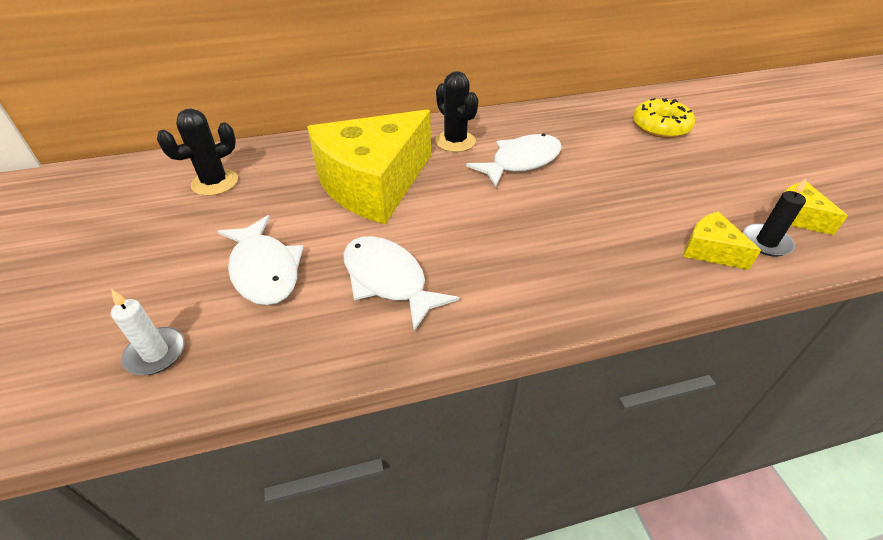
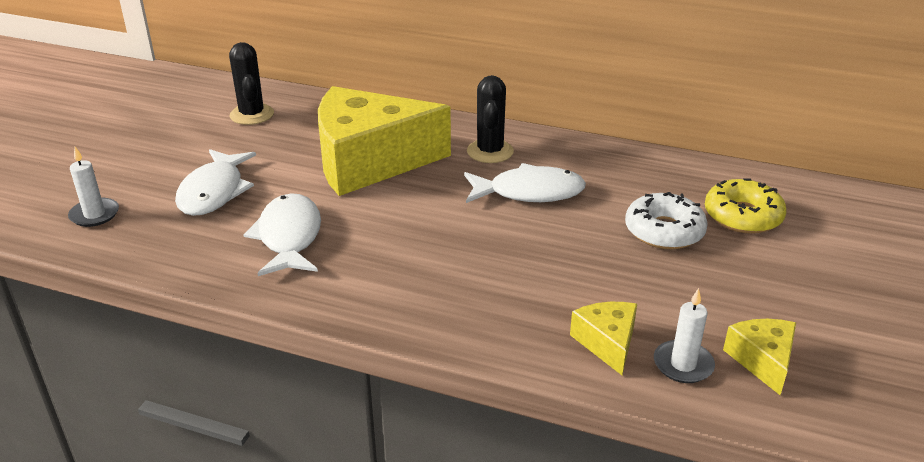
camera: 35 degrees right, 10 degrees down
black cactus [157,108,238,196] -> black cactus turned 75 degrees clockwise [229,42,274,125]
black candle [743,179,806,257] -> white candle [654,288,715,383]
none -> white donut [625,192,708,249]

